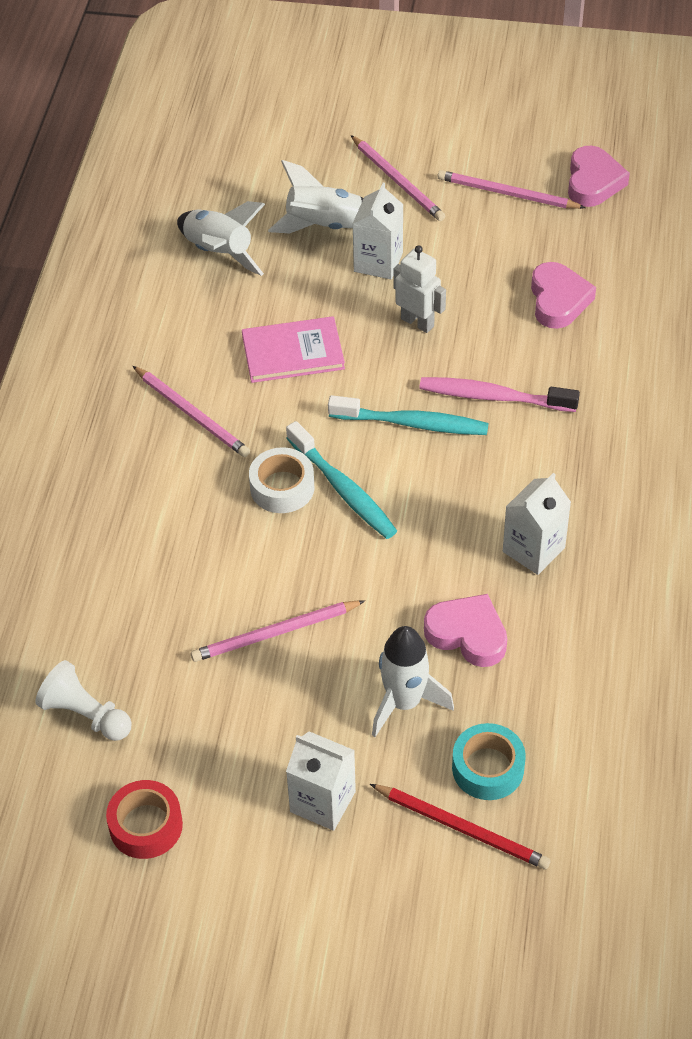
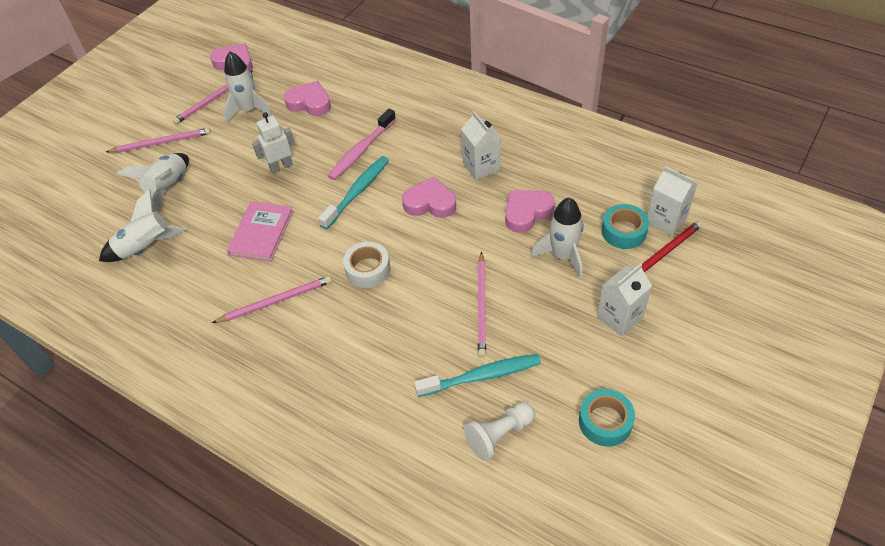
camera: 65 degrees left, 0 degrees up
red tape [106,780,183,859] -> turquoise tape [579,389,635,446]
turquoise toothbrush [286,421,397,539] -> turquoise toothbrush moved to [414,354,541,397]
white carton [353,183,404,279] -> white carton moved to [647,166,697,236]
none -> white rocket [223,51,273,123]
none -> pink heart [402,176,456,218]

